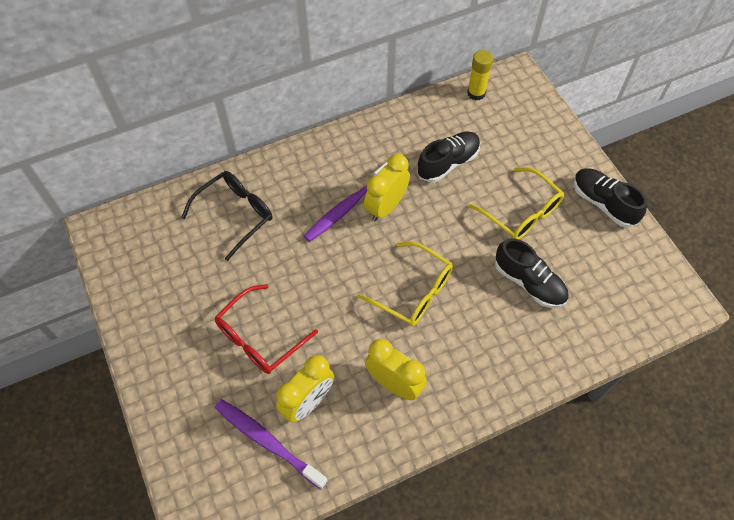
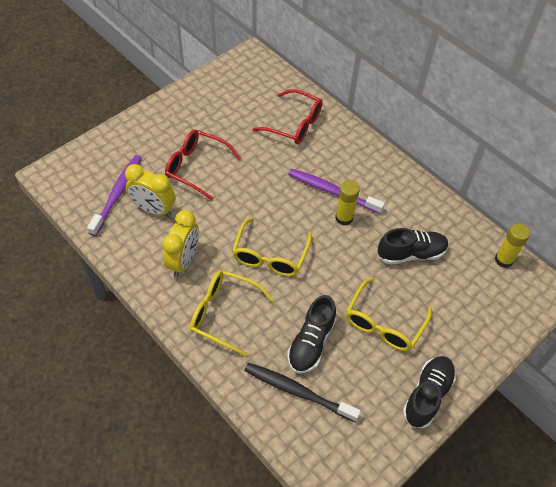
camera: 70 degrees right, 5 degrees down
black glasses [181,171,272,261] -> red glasses [253,89,323,144]
yellow clock [364,154,410,221] -> yellow glue stick [335,180,360,225]
black shoe [417,131,480,182] -> black shoe turned 45 degrees counterclockwise [377,228,449,265]
none -> yellow glasses [190,270,274,357]
none -> black toothbrush [244,363,361,422]

